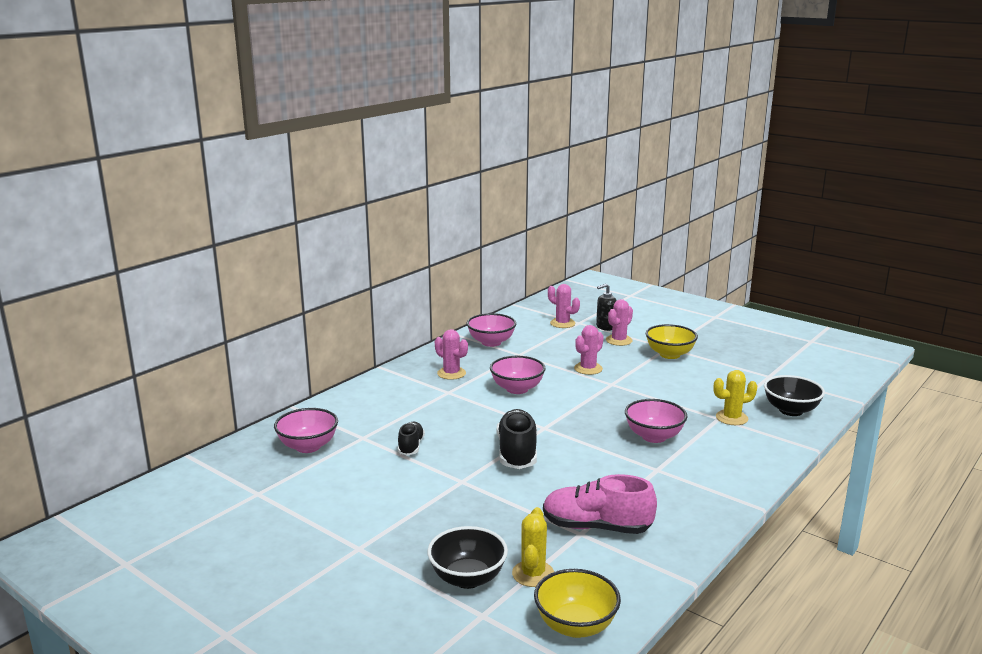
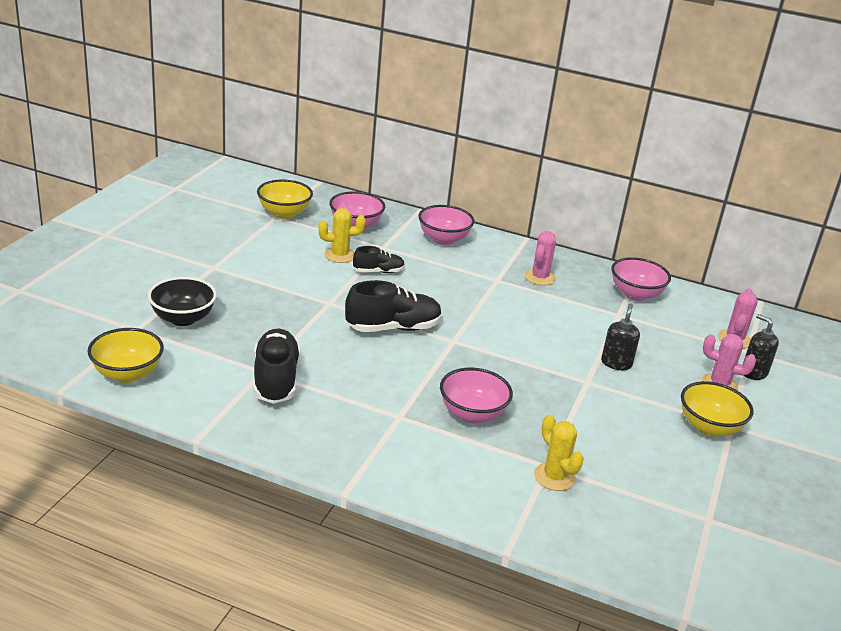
camera: 70 degrees right, 10 degrees up
pink bowl [490,356,546,394] -> pink bowl moved to [418,205,474,245]
yellow cactus [512,507,554,587] -> yellow cactus moved to [318,208,366,263]
pink shoe [543,474,657,534] -> black shoe [253,329,300,403]
pink cactus [574,325,604,375] -> black soap dispenser [601,303,640,370]
black bowl [764,375,825,416] -> none
none -> yellow bowl [257,180,313,219]

